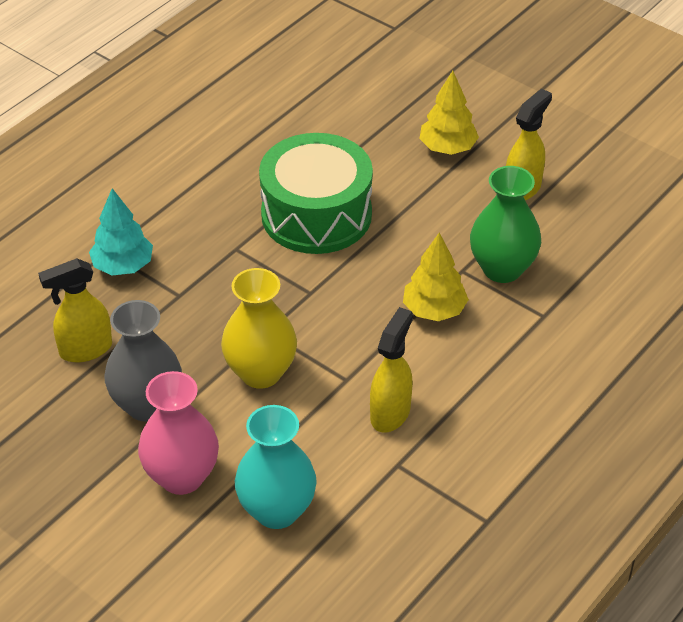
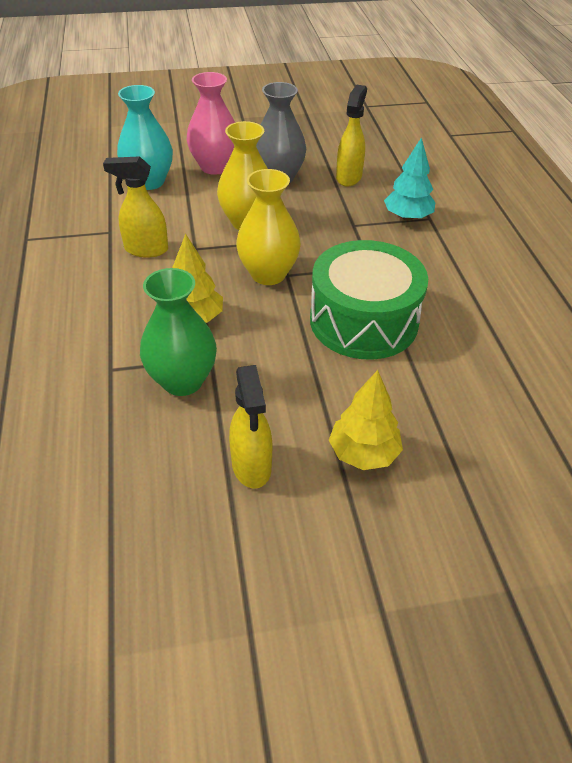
camera: 130 degrees right, 0 degrees up
yellow spray bottle [370,307,413,433] -> yellow spray bottle turned 120 degrees clockwise [103,156,168,258]
none -> yellow vase [236,169,301,285]

